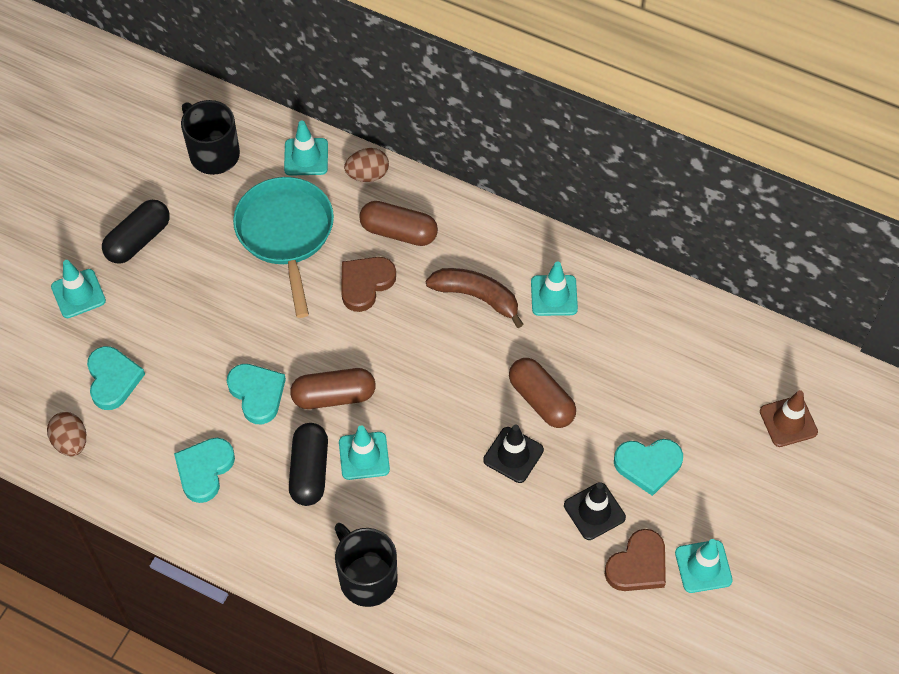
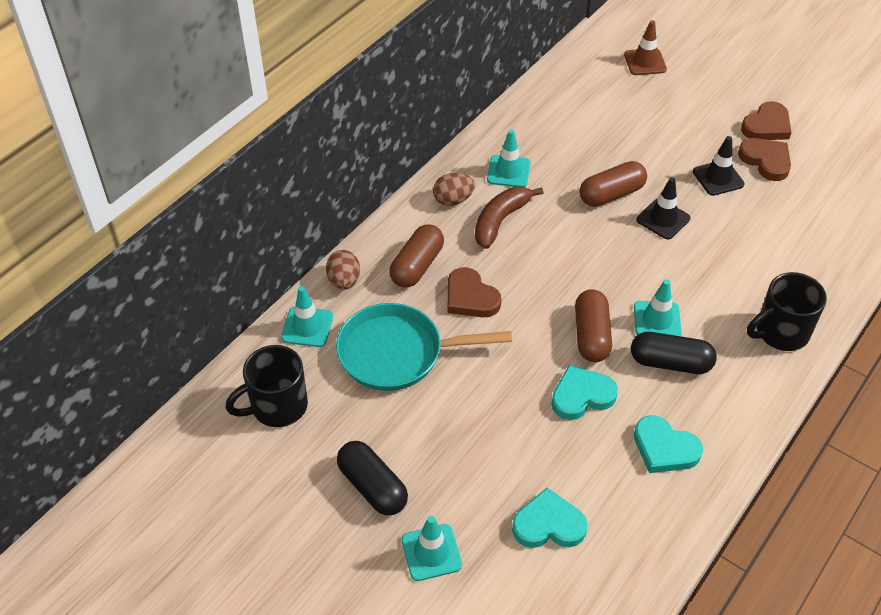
camera: 80 degrees left, 10 degrees down
brown egg [47,412,86,456] -> brown egg moved to [433,173,475,206]
turquoise heart [614,439,683,496] -> none
turquoise traffic cone [675,539,733,593] -> brown heart [741,101,792,140]

